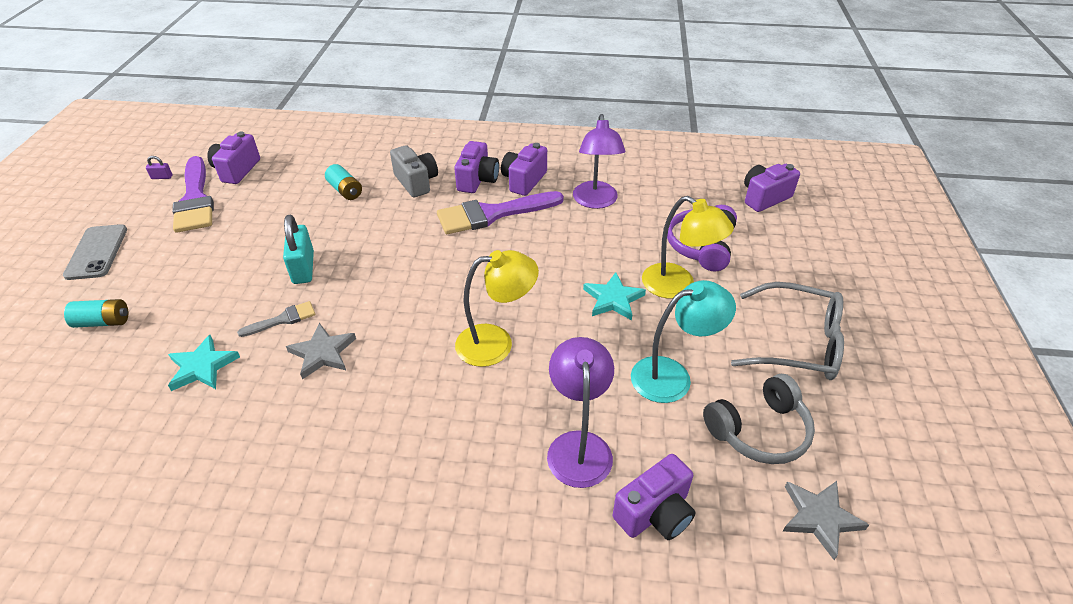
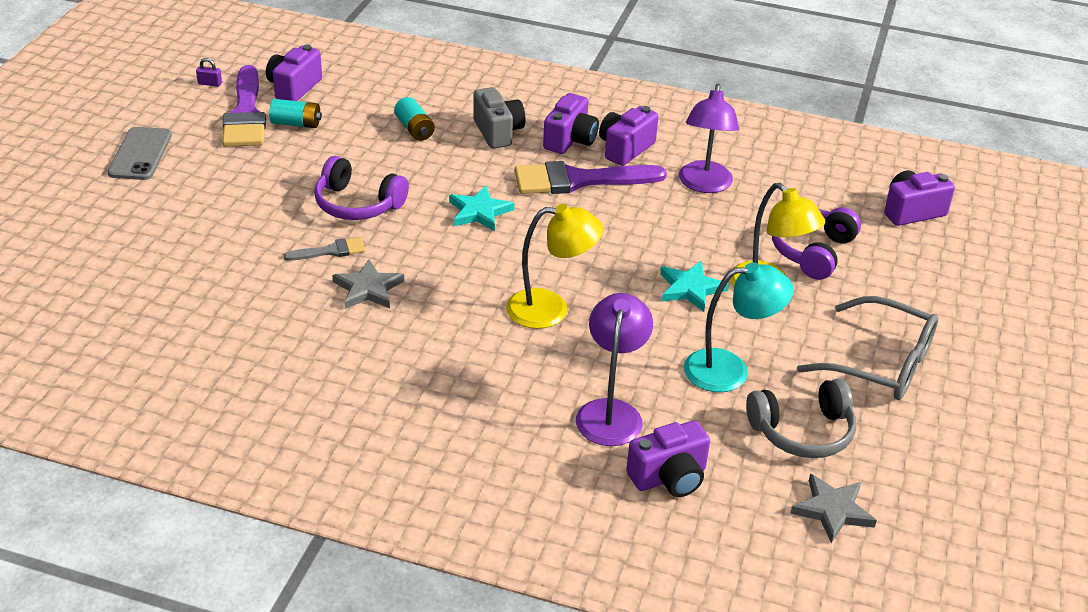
camera: 10 degrees right, 5 degrees down
turquoise battery [64,299,128,328] -> turquoise battery moved to [269,99,322,128]
turquoise star [168,335,240,391] -> turquoise star moved to [449,186,514,231]
turquoise padlock [283,215,314,284] -> purple headphones [314,156,409,220]

